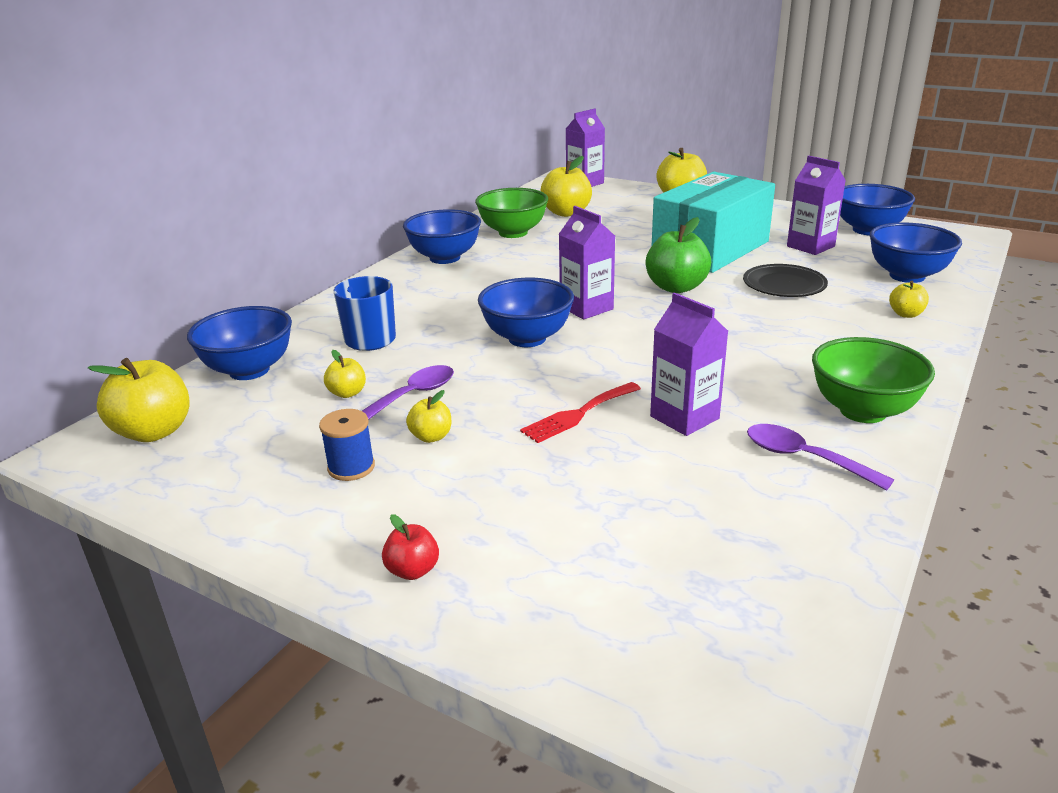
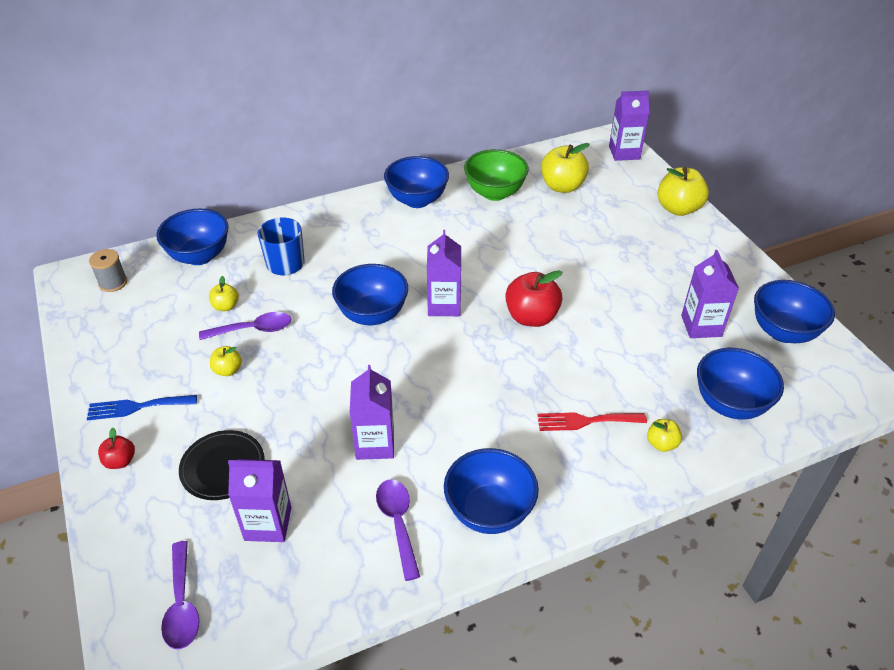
camera: 35 degrees right, 15 degrees up
yellow apple [88,358,189,442] -> grey spool [89,249,127,292]
blue spool [319,409,375,481] -> none
red fork [520,382,641,443] -> red fork moved to [538,412,647,431]
green apple [646,217,711,293] -> red apple [506,270,562,327]
turquoise box [651,172,775,273] -> none
black plate [743,264,828,297] -> black plate moved to [179,430,265,500]
green bowl [812,337,935,423] -> blue bowl [444,448,539,534]
none -> blue fork [87,395,197,420]
none -> purple spoon [161,541,199,649]
none -> purple carton [228,459,292,542]

